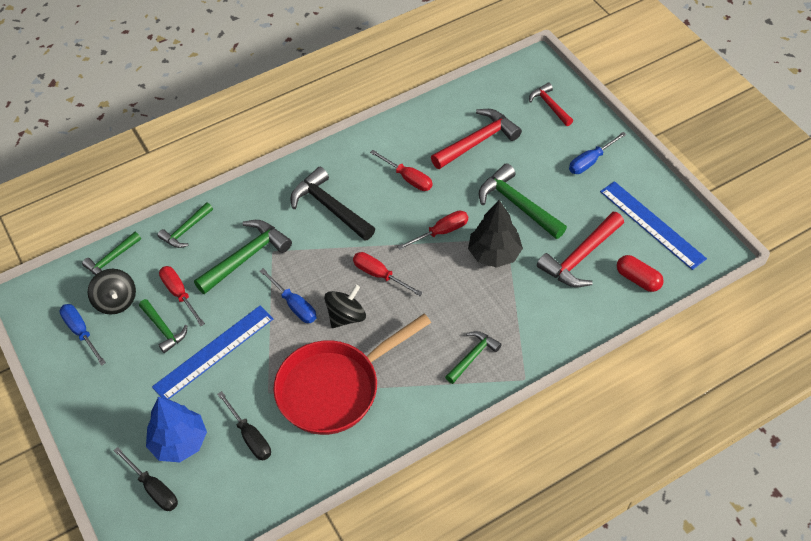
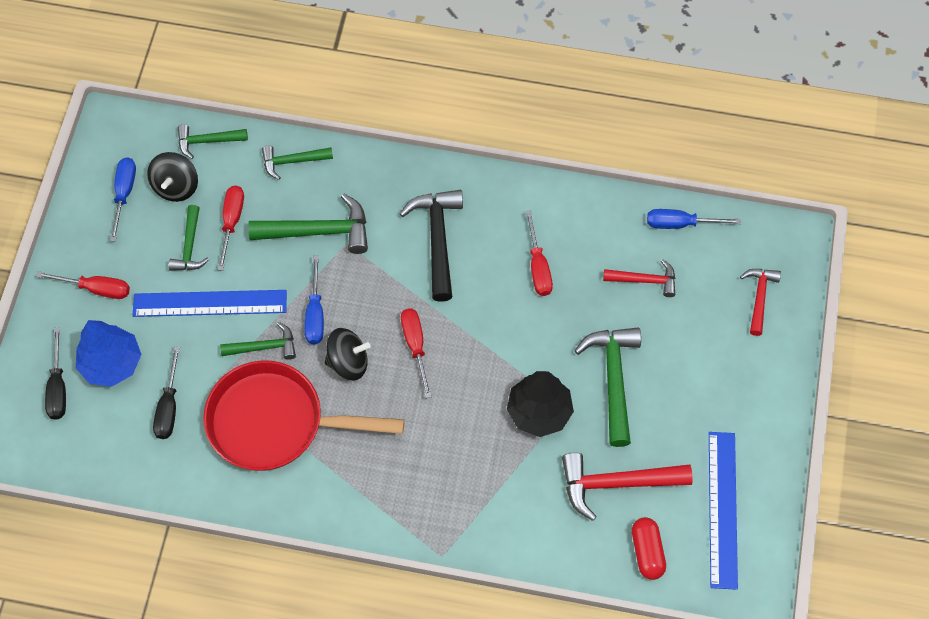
camera: 40 degrees right, 10 degrees up
red screwdriver [397,210,468,250] -> red screwdriver moved to [36,271,130,299]
red hammer [431,109,522,169] -> red hammer [603,259,675,297], size x0.60
green hammer [445,331,502,384] -> green hammer moved to [220,322,296,360]
blue screwdriver [569,132,626,174] -> blue screwdriver moved to [647,209,741,229]

